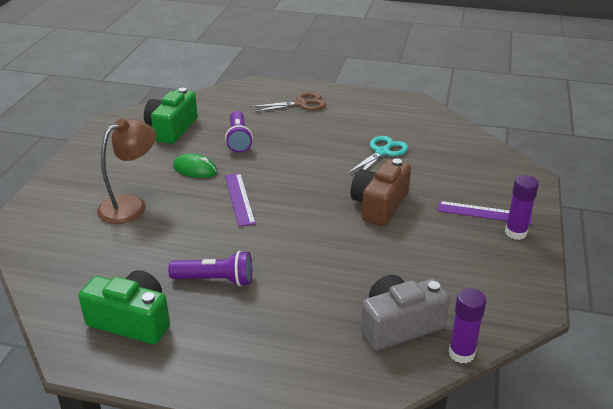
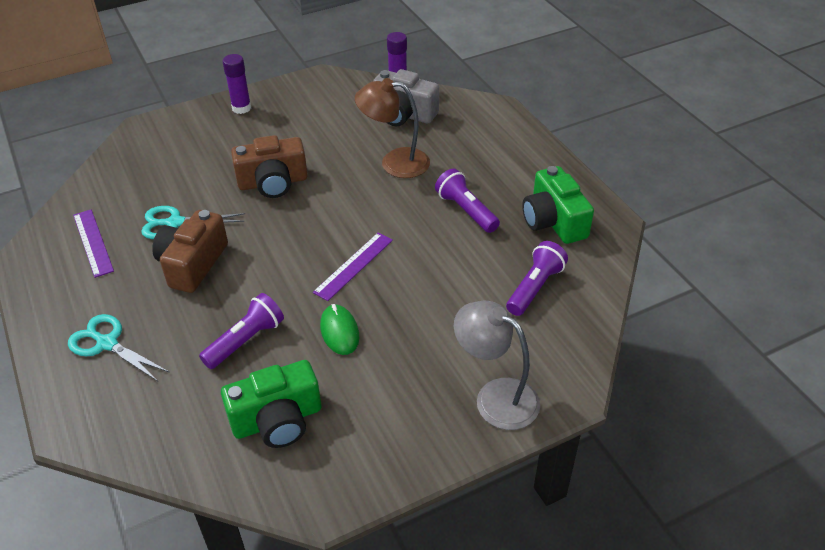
camera: 130 degrees left, 10 degrees up
brown lamp [97,119,156,224] -> brown lamp moved to [355,78,430,178]
brown scissors [250,92,326,112] -> turquoise scissors [68,314,170,381]
purple ruler [438,201,532,225] -> purple ruler moved to [73,210,114,278]
none -> brown camera [152,210,228,293]
none -> grey lamp [454,301,540,430]
none -> purple flashlight [506,241,568,316]

